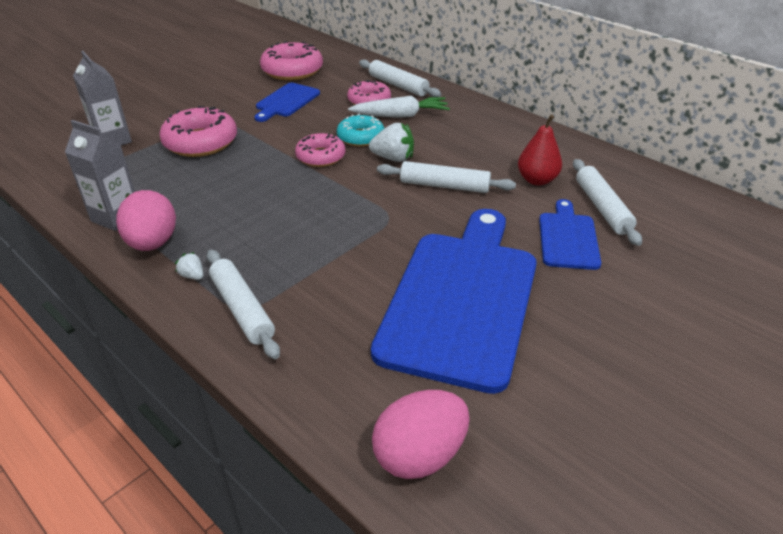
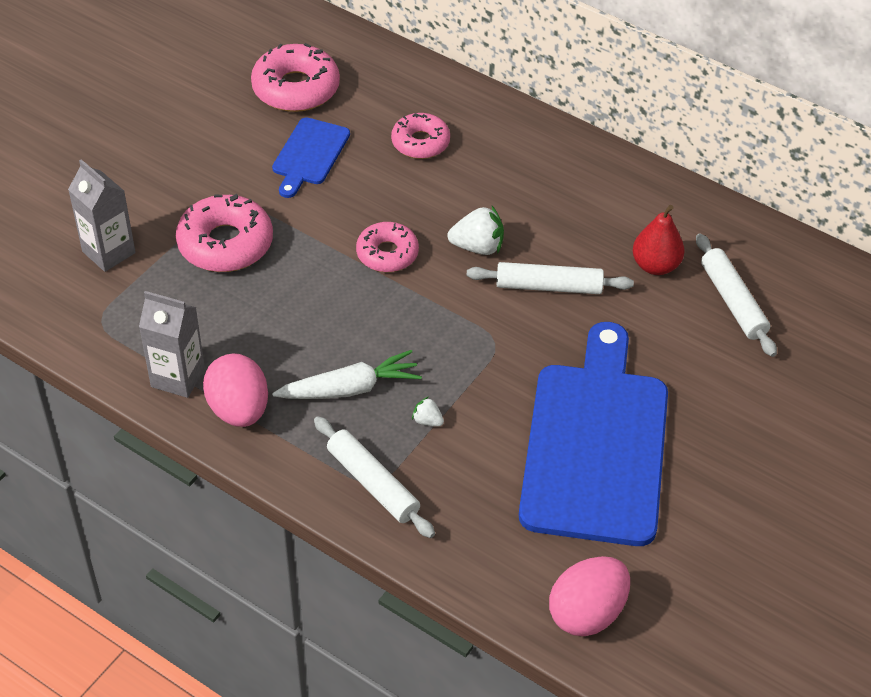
camera: 10 degrees left, 10 degrees up
white strawberry [175,252,203,280] -> white strawberry moved to [412,396,444,426]
turquoise donut [337,114,384,147] -> none
white carrot [348,96,450,118] -> white carrot moved to [272,350,422,399]
white rolling pin [359,59,441,97] -> none
blue cutting board [539,199,601,270] -> none

